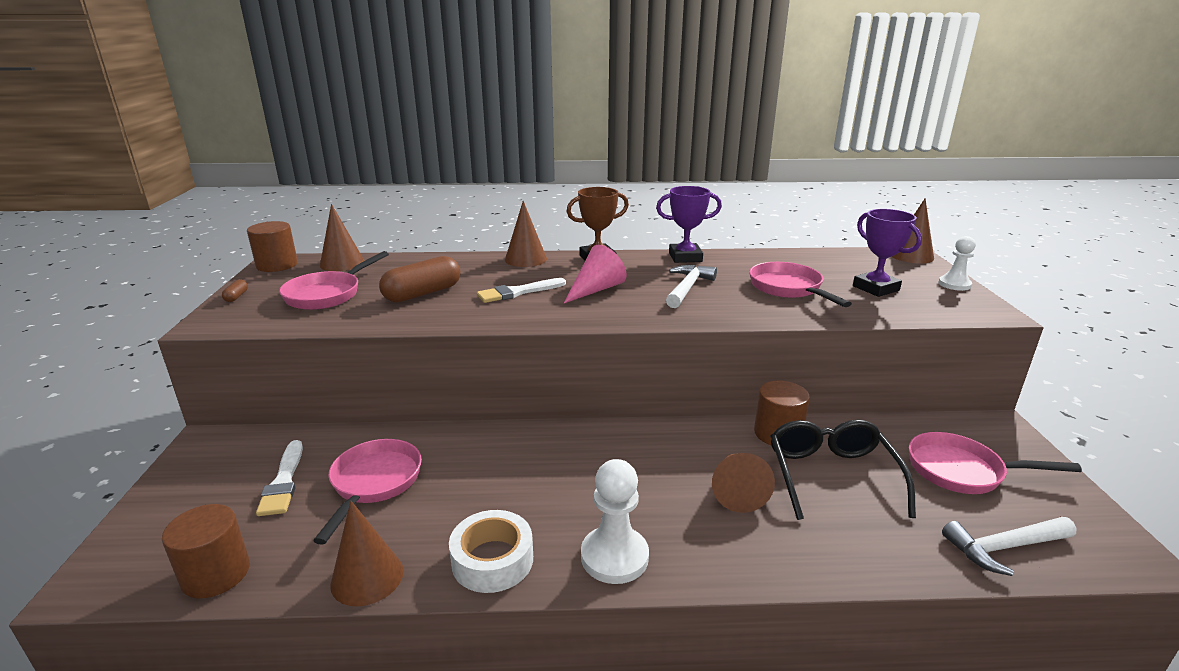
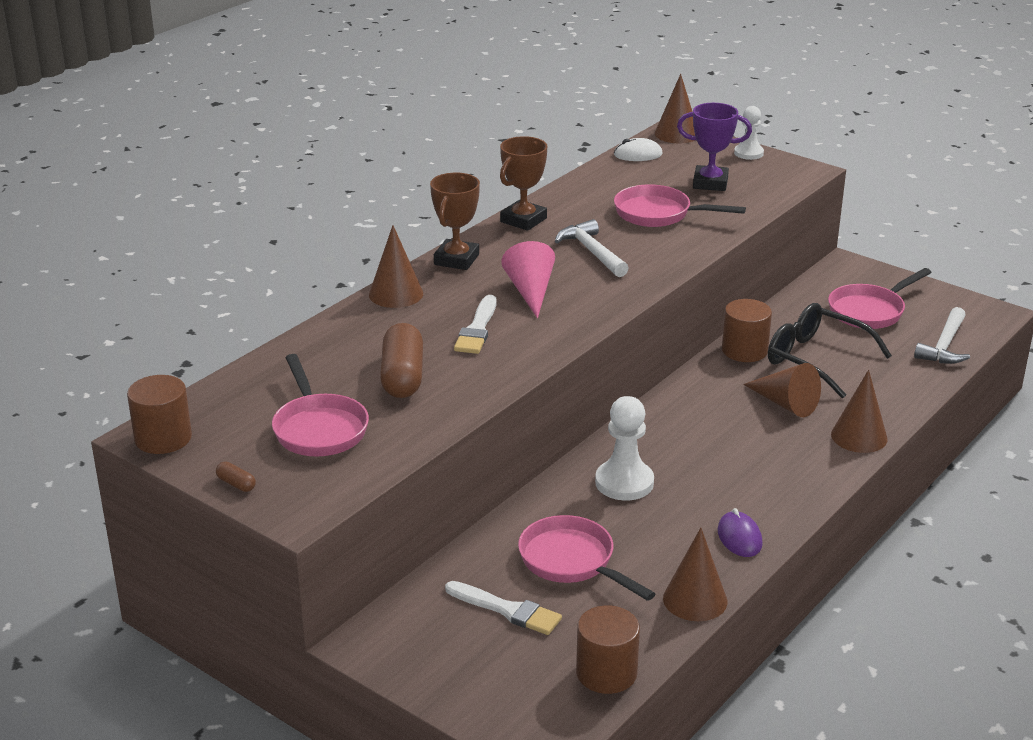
camera: 50 degrees left, 5 degrees up
brown cone [320,204,365,271] -> brown cone moved to [831,370,888,453]
white tape [449,510,533,593] -> purple mouse [717,508,763,557]
white pawn [581,459,649,584] -> white pawn moved to [595,396,654,501]
purple trophy [656,186,722,263] -> brown trophy [500,136,548,231]
none -> white mouse [614,138,662,161]

